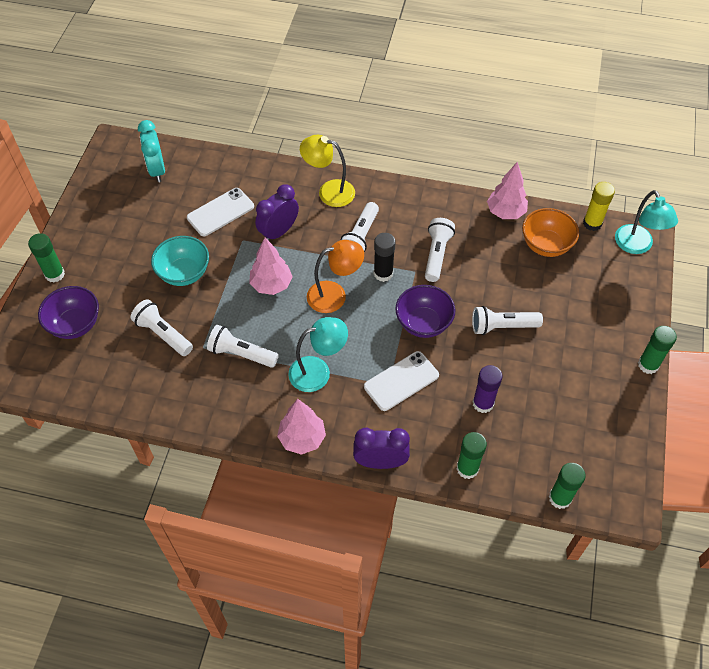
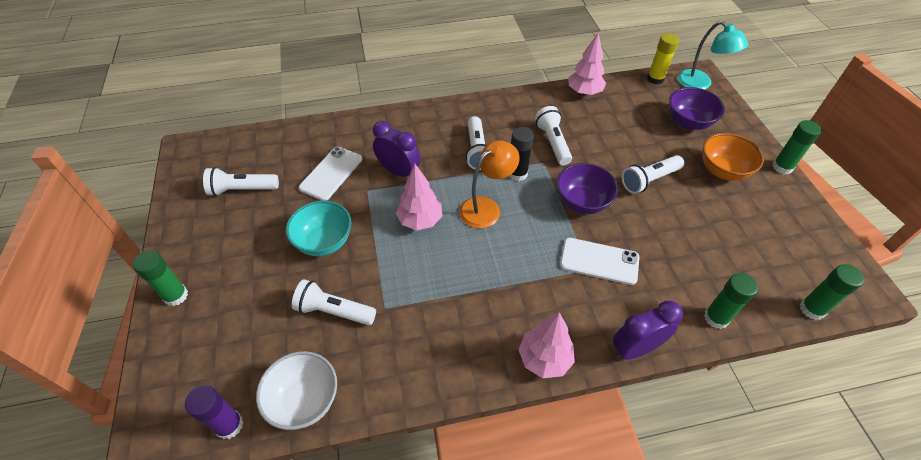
camera: 25 degrees left, 5 degrees down
purple bowl [38,286,99,339] -> purple bowl moved to [669,87,725,130]
turquoise clock [138,120,165,182] -> none
white flashlight [207,325,279,368] -> white flashlight moved to [203,167,279,196]
purple clock [255,184,299,241] -> purple clock turned 105 degrees clockwise [373,121,420,177]
turquoise lamp [288,317,348,392] -> none
yellow lamp [300,135,355,207] -> none
white phone [364,351,439,411] -> white phone turned 75 degrees clockwise [560,238,639,285]
purple glue stick [473,365,502,413] -> purple glue stick moved to [185,385,244,439]
orange bowl [522,208,579,257] -> orange bowl moved to [703,133,764,181]
none -> white bowl [256,351,337,430]

